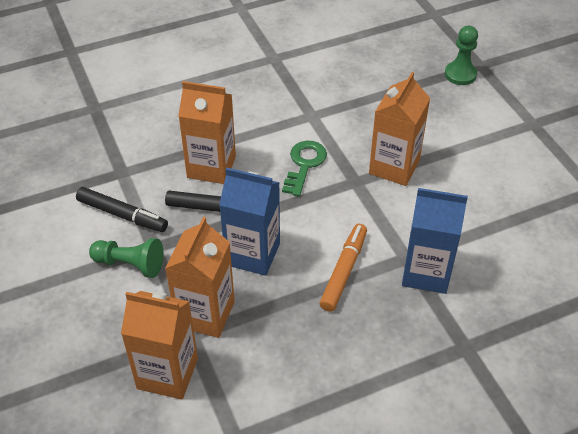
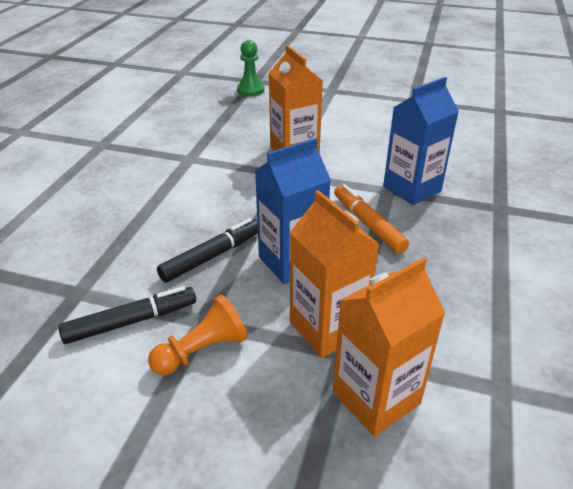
camera: 50 degrees left, 10 degrees down
green pawn [89,238,163,278] -> orange pawn [148,295,248,375]
orange carton [178,81,236,184] -> none
green key [282,141,327,197] -> none

